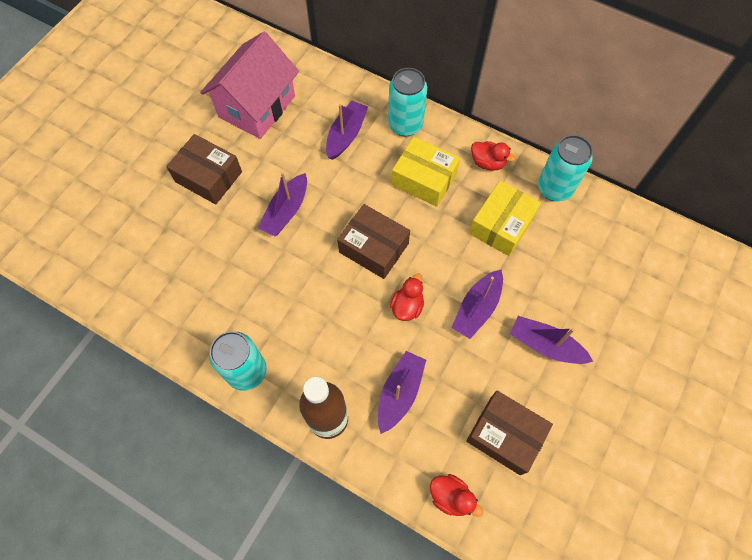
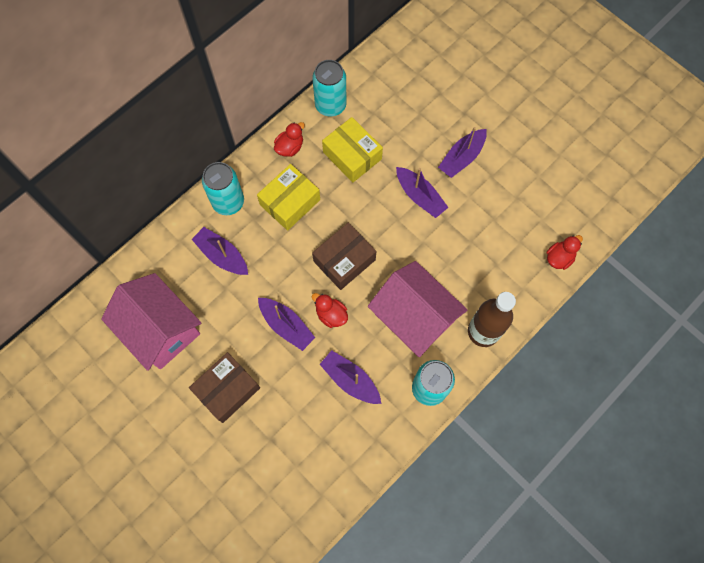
camera: 75 degrees left, 5 degrees up
purple boat [378,351,426,434] -> purple boat moved to [320,350,381,404]
red duck [390,273,424,321] -> red duck moved to [312,293,348,328]
brown box [466,391,553,475] -> none
none -> pink house [368,261,467,357]

